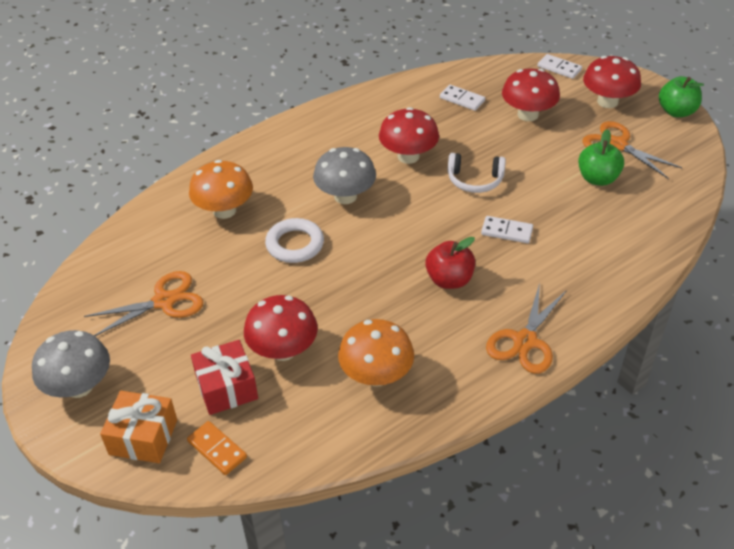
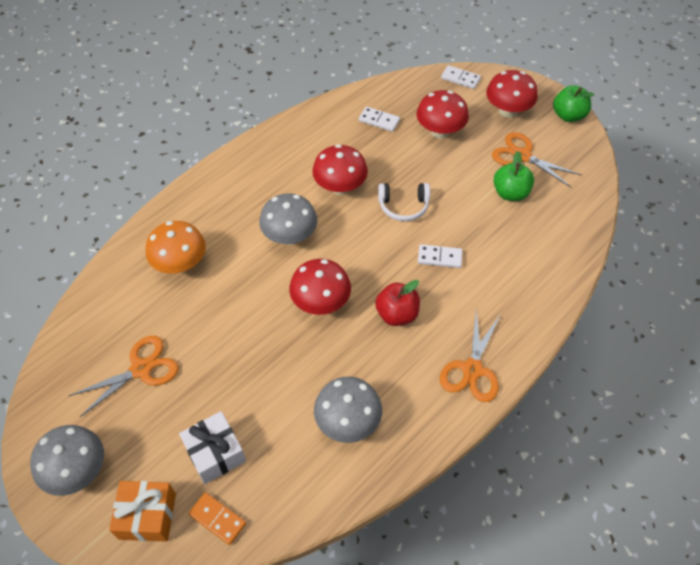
camera: 10 degrees left, 10 degrees up
red gift [191,340,258,415] -> white gift [179,411,246,484]
red mushroom [244,295,318,361] -> red mushroom moved to [289,259,351,315]
white ring [265,218,324,263] -> none
orange mushroom [338,319,414,387] -> grey mushroom [314,377,382,443]

